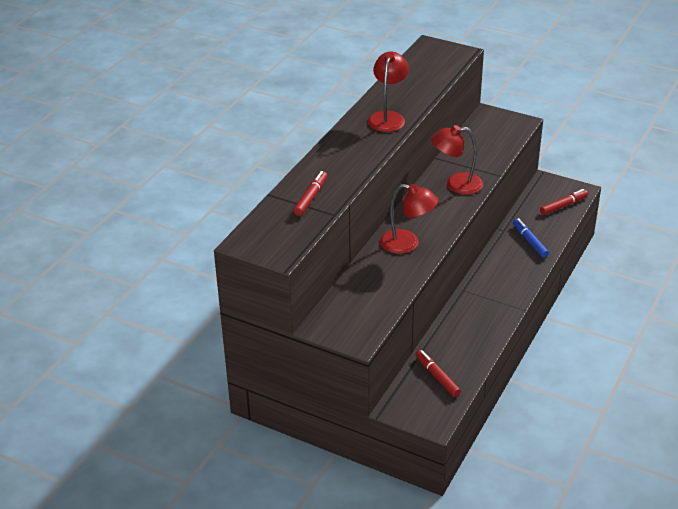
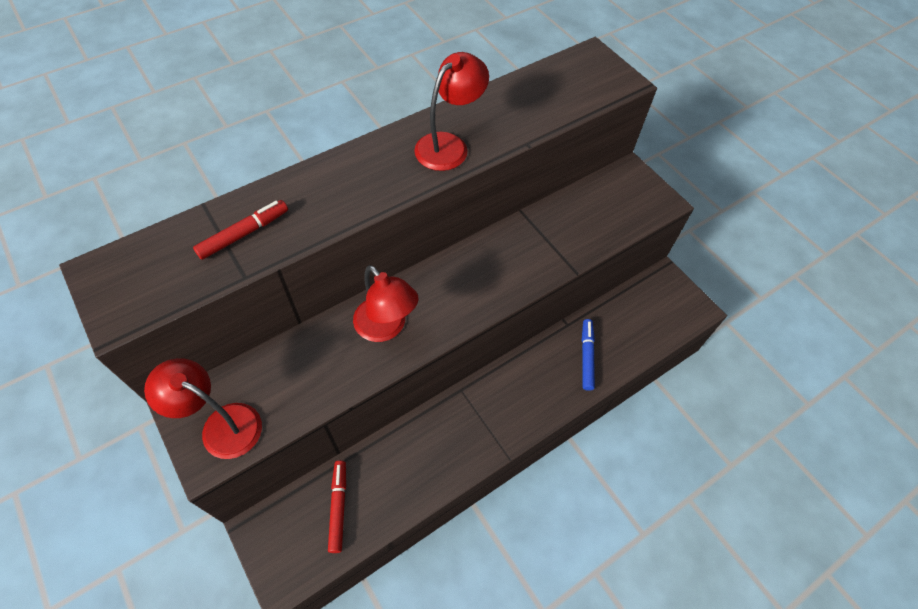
camera: 25 degrees right, 20 degrees up
red lamp [431,125,483,195] -> red lamp moved to [144,358,262,459]
red marker [540,189,588,215] -> none

